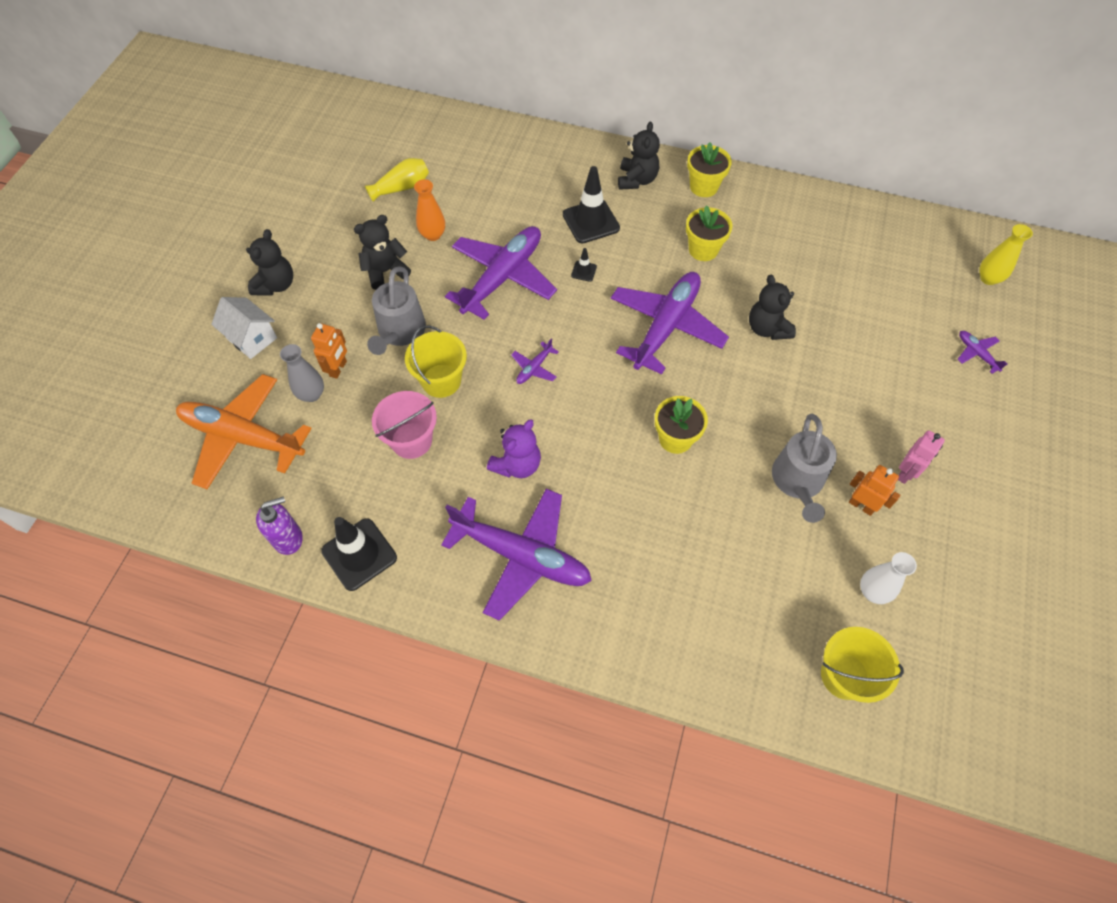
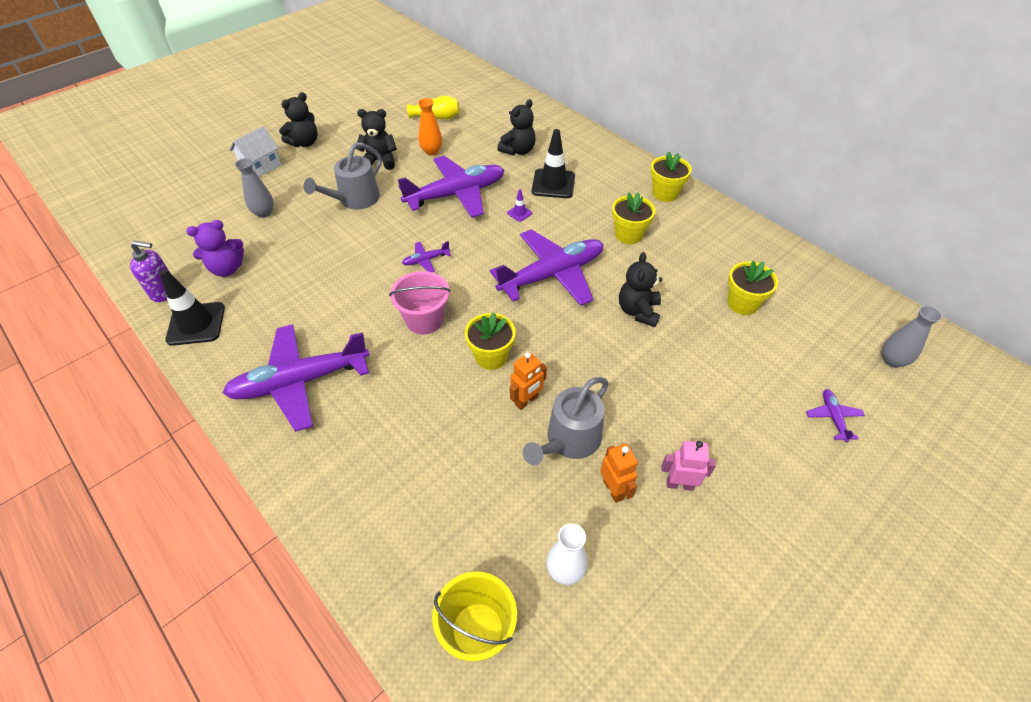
camera: 30 degrees right, 10 degrees down
orange plane [176,374,312,489] -> none
white house [211,297,277,359] -> white house turned 60 degrees clockwise [230,126,281,177]
orange robot [311,323,347,379] -> orange robot moved to [510,352,547,410]
pink bucket [372,391,437,459] -> pink bucket moved to [389,271,451,335]
yellow bucket [405,326,467,398] -> none
purple plane [441,488,592,621] -> purple plane turned 105 degrees clockwise [223,324,370,432]
purple teddy bear [487,419,541,478] -> purple teddy bear moved to [186,220,244,277]
black traffic cone [571,248,597,282] -> purple traffic cone [507,189,532,222]
black teddy bear [618,122,660,190] -> black teddy bear moved to [497,99,536,155]
pink robot [898,430,945,484] -> pink robot turned 150 degrees counterclockwise [662,441,716,491]
yellow vase [979,224,1033,285] -> grey vase [882,305,942,368]
none -> yellow flower pot [727,261,778,315]

